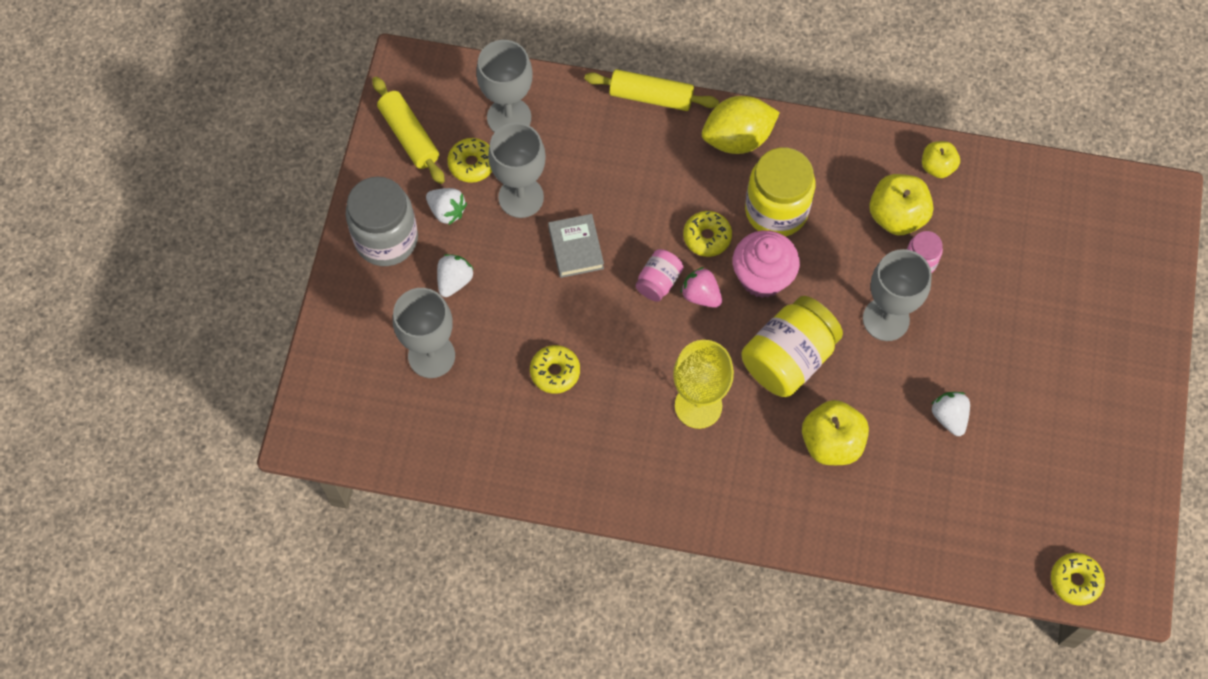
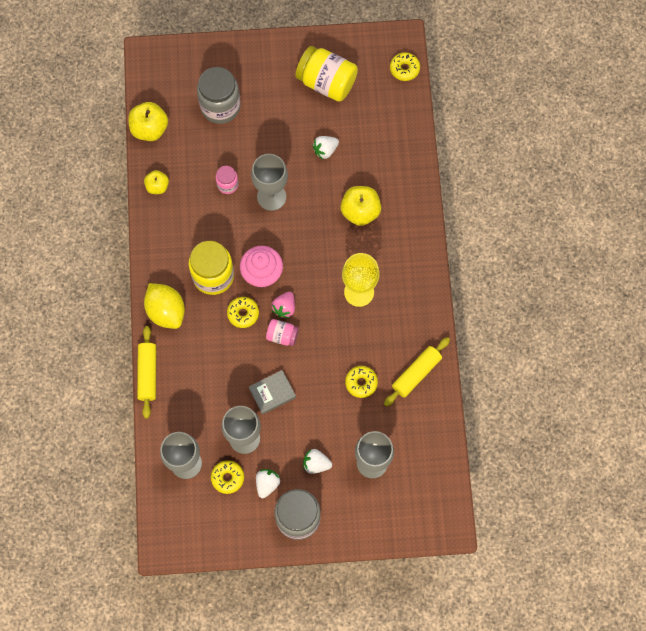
camera: 105 degrees left, 5 degrees up
yellow rolling pin [372,77,445,184] -> yellow rolling pin moved to [384,337,450,407]
yellow jar [741,296,843,397] -> yellow jar moved to [295,46,358,102]
yellow apple [869,174,933,235] -> yellow apple moved to [128,102,168,141]
none -> grey jar [197,67,241,124]

